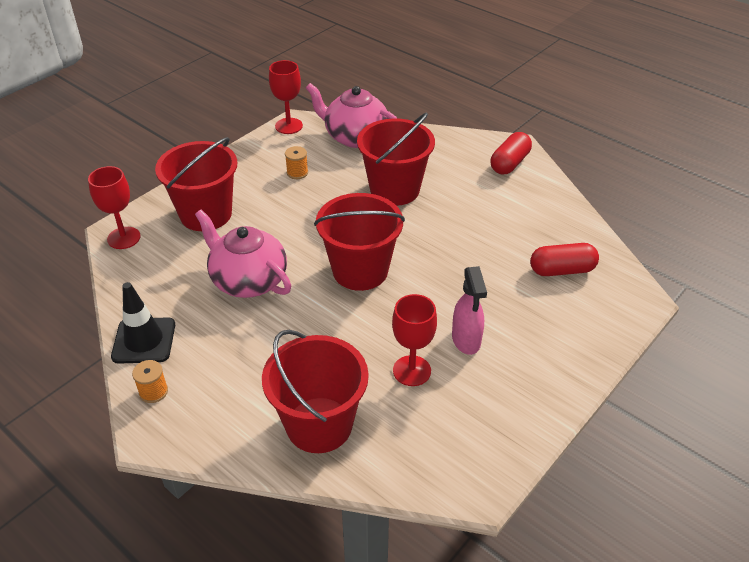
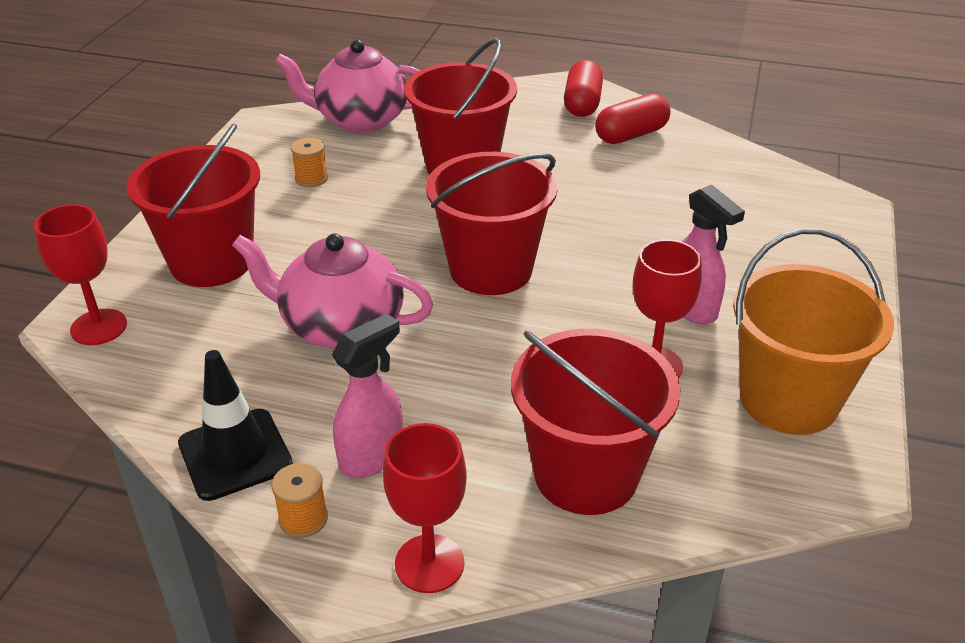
camera: 25 degrees left, 5 degrees down
red goblet [269,60,303,134] -> red goblet moved to [383,423,467,593]
red capsule [530,243,599,276] -> red capsule moved to [595,93,671,144]
none -> pink spray bottle [332,314,403,478]
none -> orange bucket [733,228,894,435]

